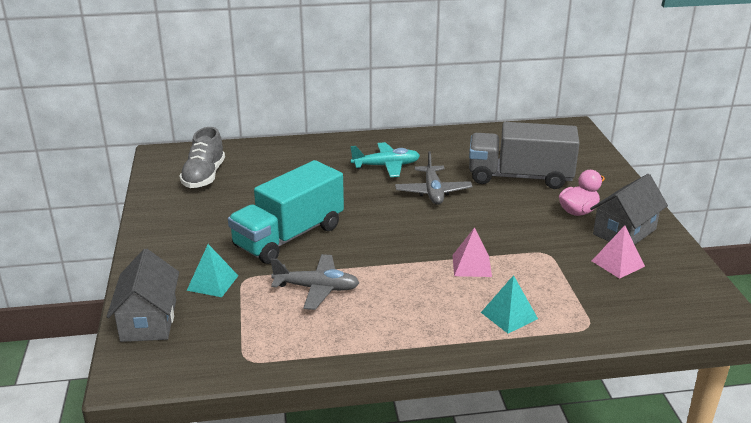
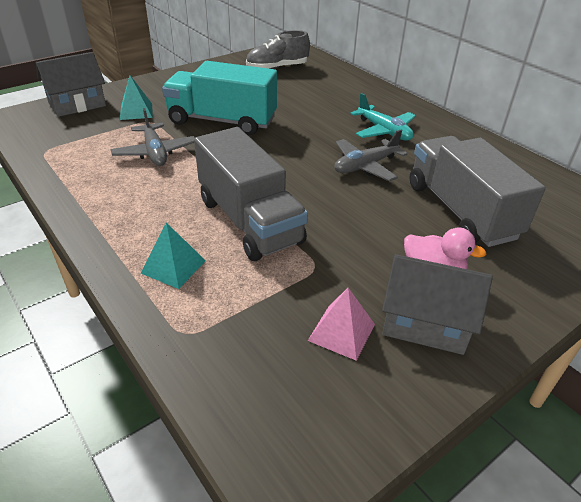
camera: 60 degrees right, 10 degrees up
pink pyramid [453,227,492,277] -> grey truck [194,127,308,261]

